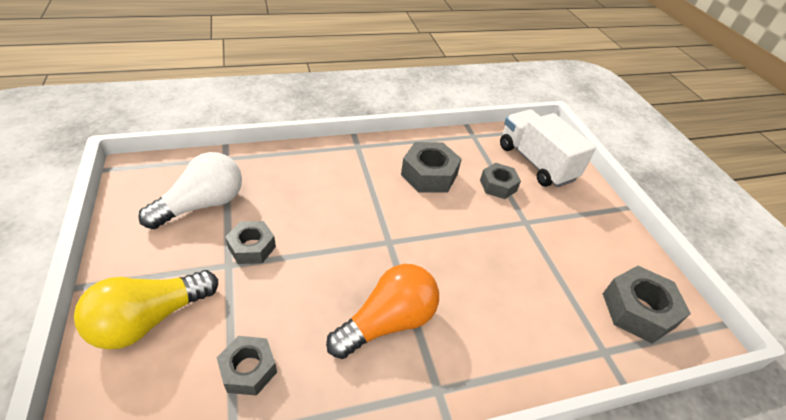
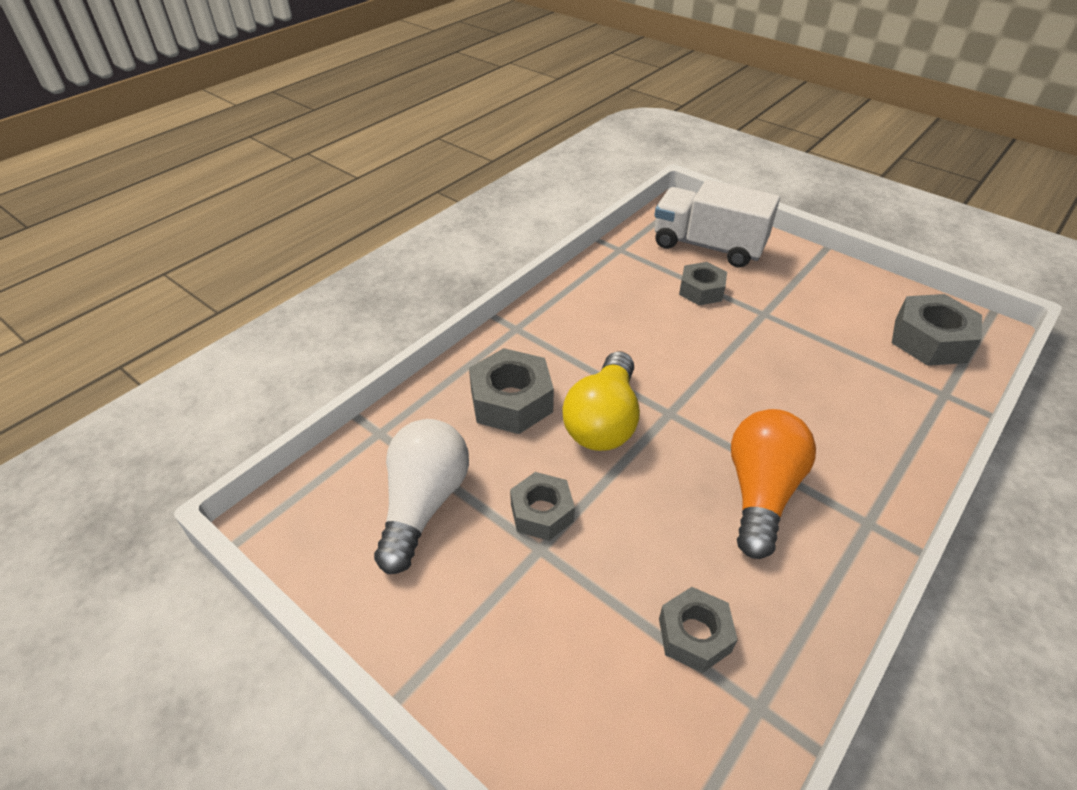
camera: 30 degrees left, 0 degrees up
yellow light bulb [74,270,218,350] -> yellow light bulb moved to [562,351,640,451]
grey nut [401,142,462,192] -> grey nut moved to [469,348,554,434]

